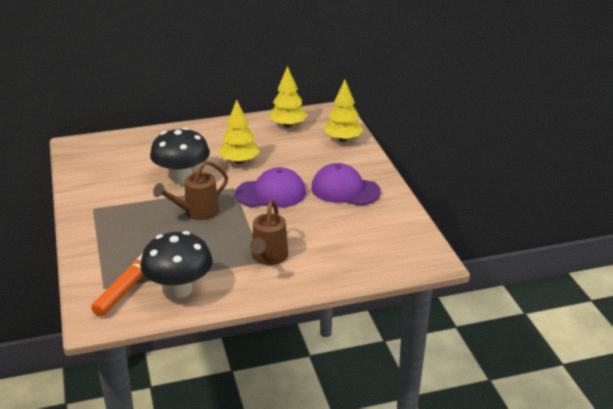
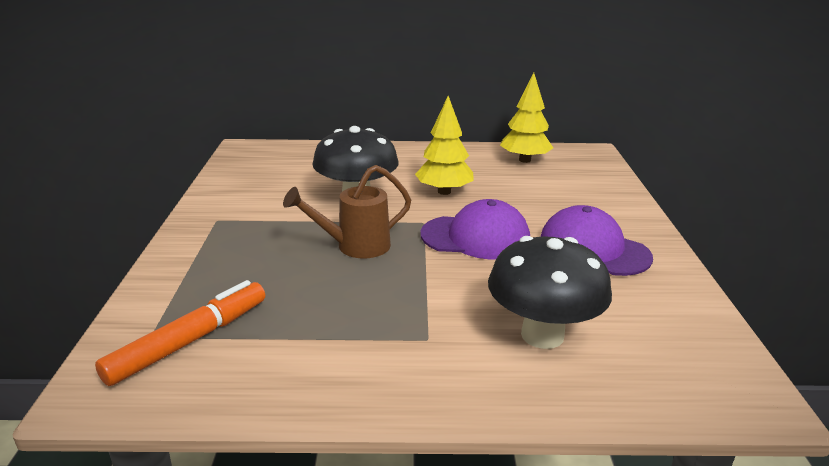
camera: 15 degrees right, 5 degrees down
black mushroom [140,231,213,299] -> black mushroom moved to [488,236,612,349]
brown watering can [250,199,288,265] -> none
yellow tree [324,80,364,142] -> none

